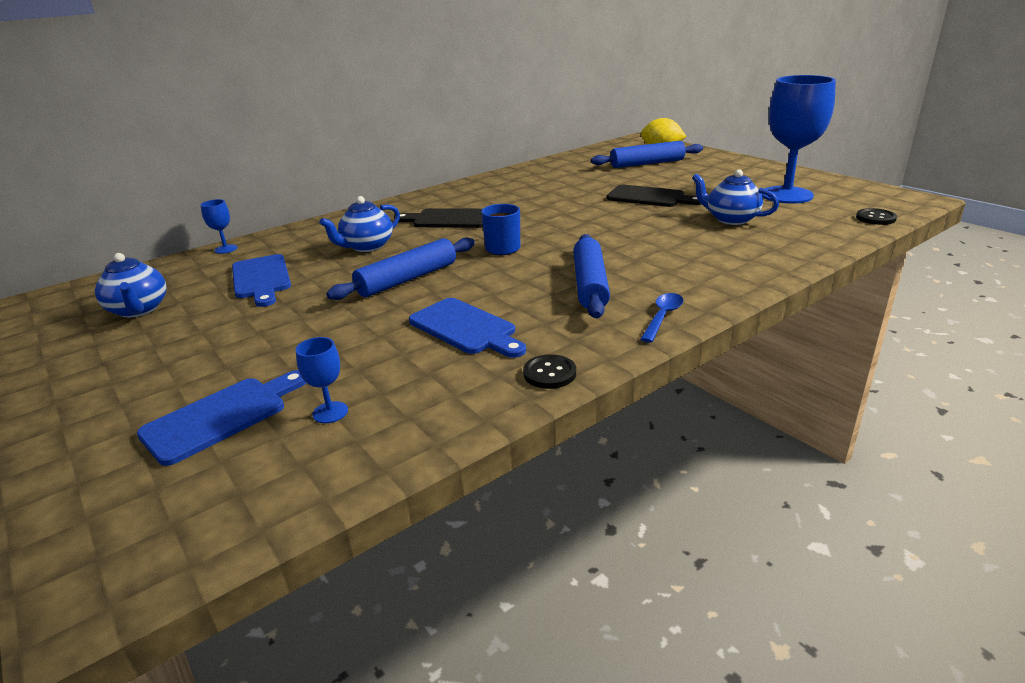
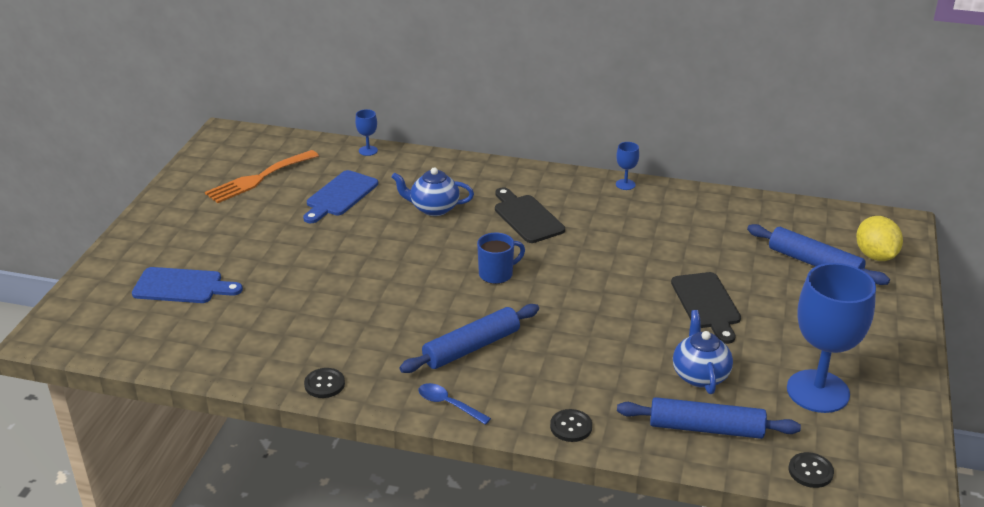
camera: 50 degrees right, 5 degrees up
blue teapot [95,253,166,318] -> orange fork [205,150,319,203]
blue goblet [296,337,348,423] -> blue goblet moved to [616,142,639,190]
blue rolling pin [326,237,475,300] -> blue rolling pin moved to [617,397,801,439]
blue cutting board [409,298,526,358] -> none
blue spoon [641,293,684,343] -> blue spoon turned 135 degrees counterclockwise [419,383,491,425]
none -> black button [550,409,592,442]

